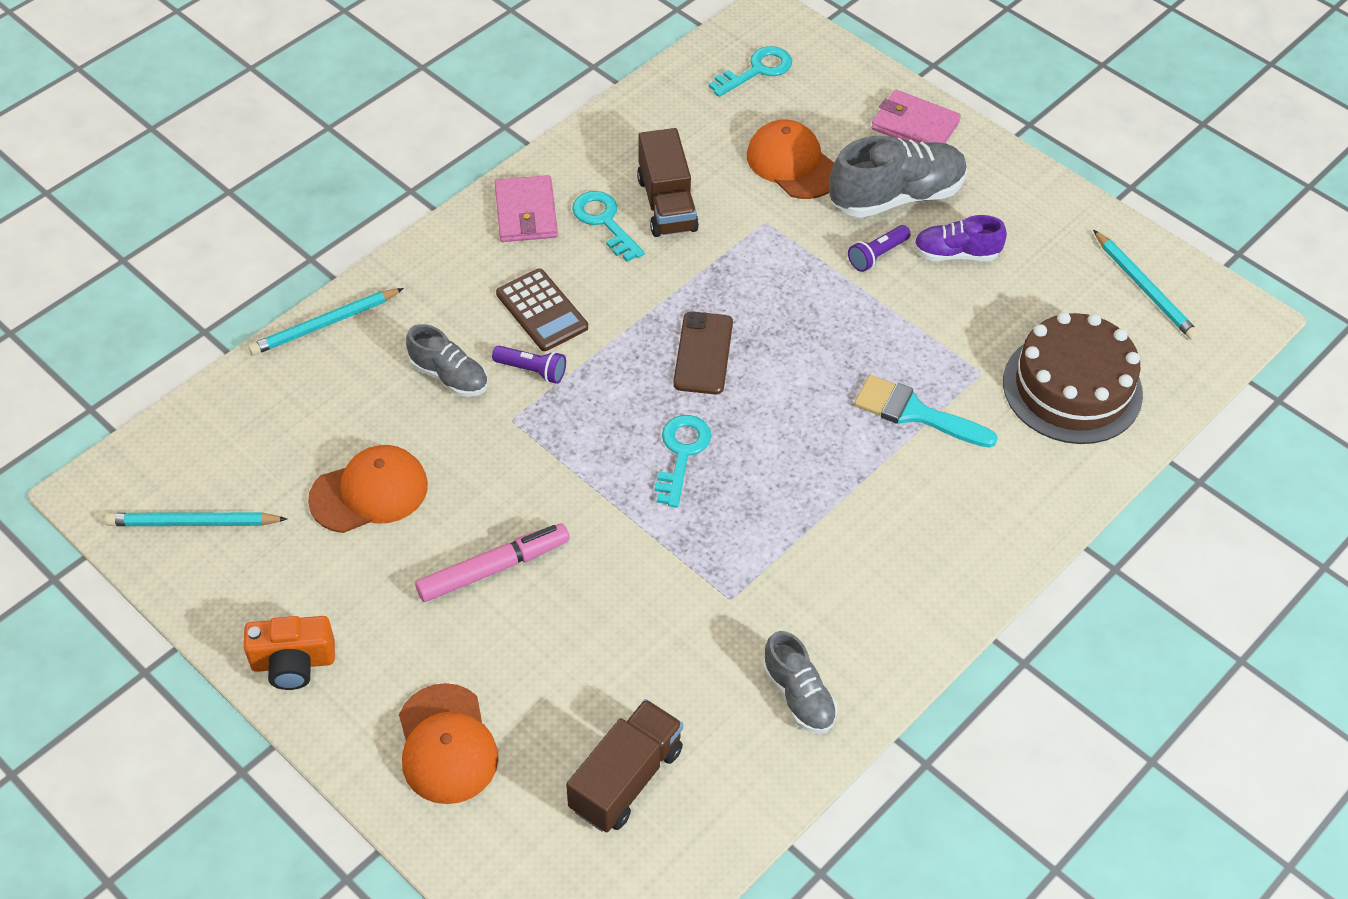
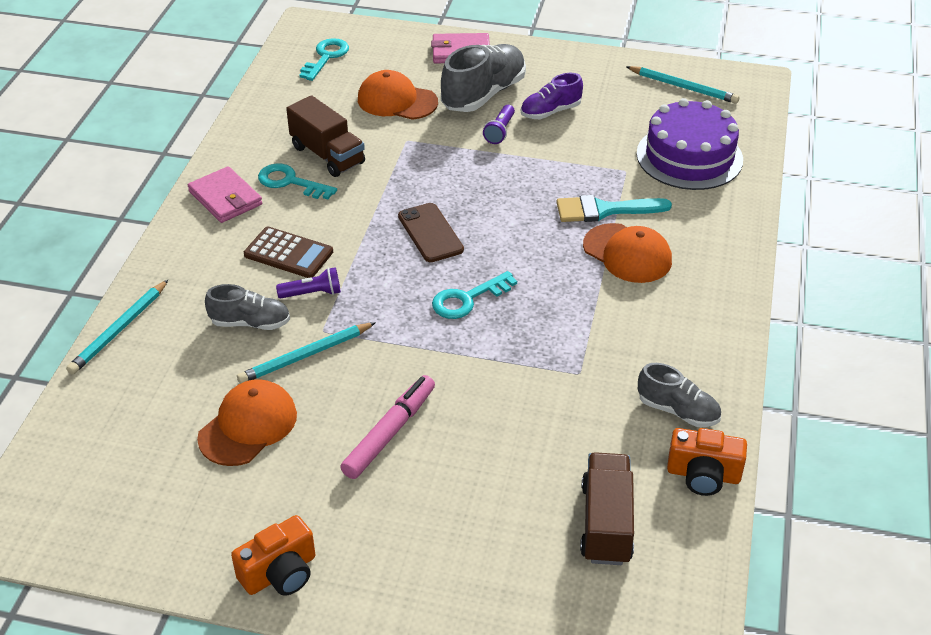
camera: 30 degrees left, 10 degrees down
turquoise pencil [105,512,287,526] -> turquoise pencil moved to [237,322,376,384]
orange cap [399,683,499,804] -> orange cap moved to [583,223,672,283]
turquoise key [655,415,711,507] -> turquoise key turned 105 degrees counterclockwise [432,271,517,319]
brown cake [1003,312,1143,444] -> purple cake [636,98,743,190]
none -> orange camera [667,428,747,496]

